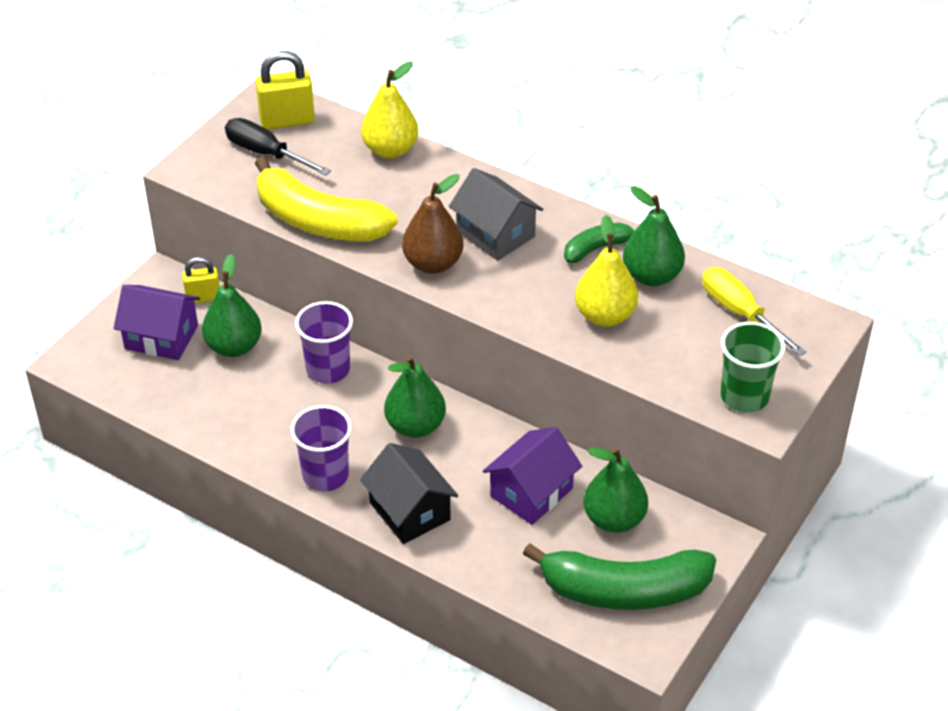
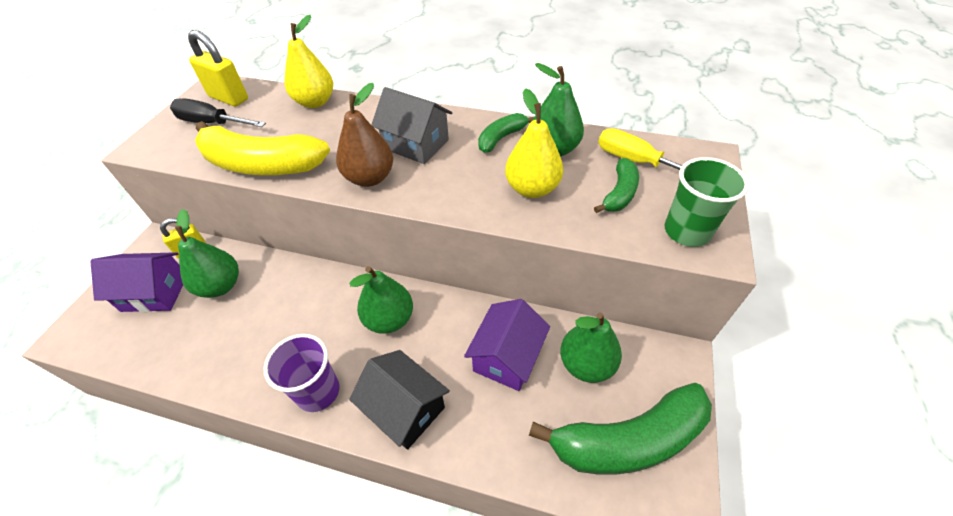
camera: 15 degrees left, 5 degrees up
yellow padlock [256,51,315,130] -> yellow padlock turned 60 degrees clockwise [188,30,248,106]
purple cup [295,301,353,384] -> none
none -> green banana [594,158,639,213]

